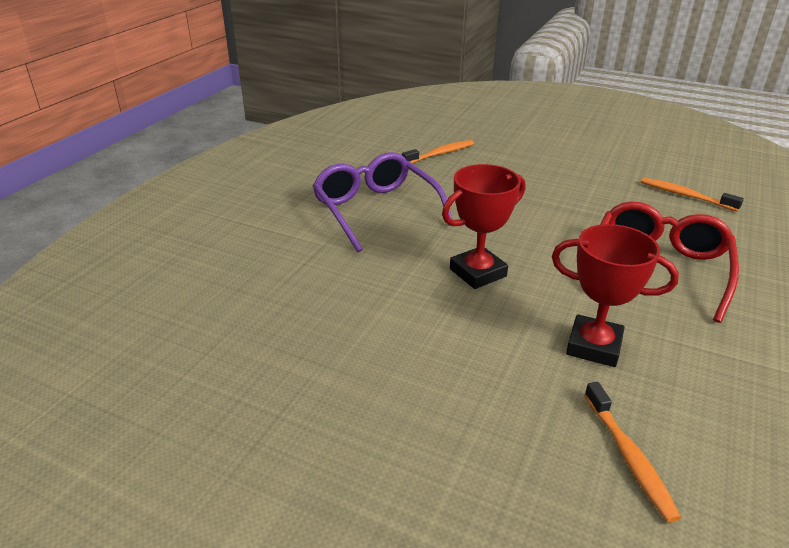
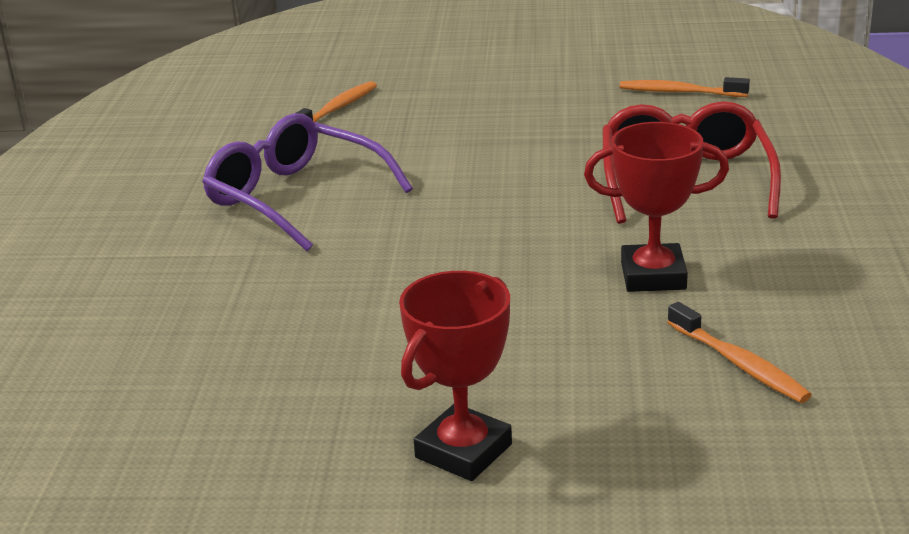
camera: 20 degrees left, 5 degrees down
red trophy [442,164,525,289] -> red trophy moved to [399,271,512,481]

